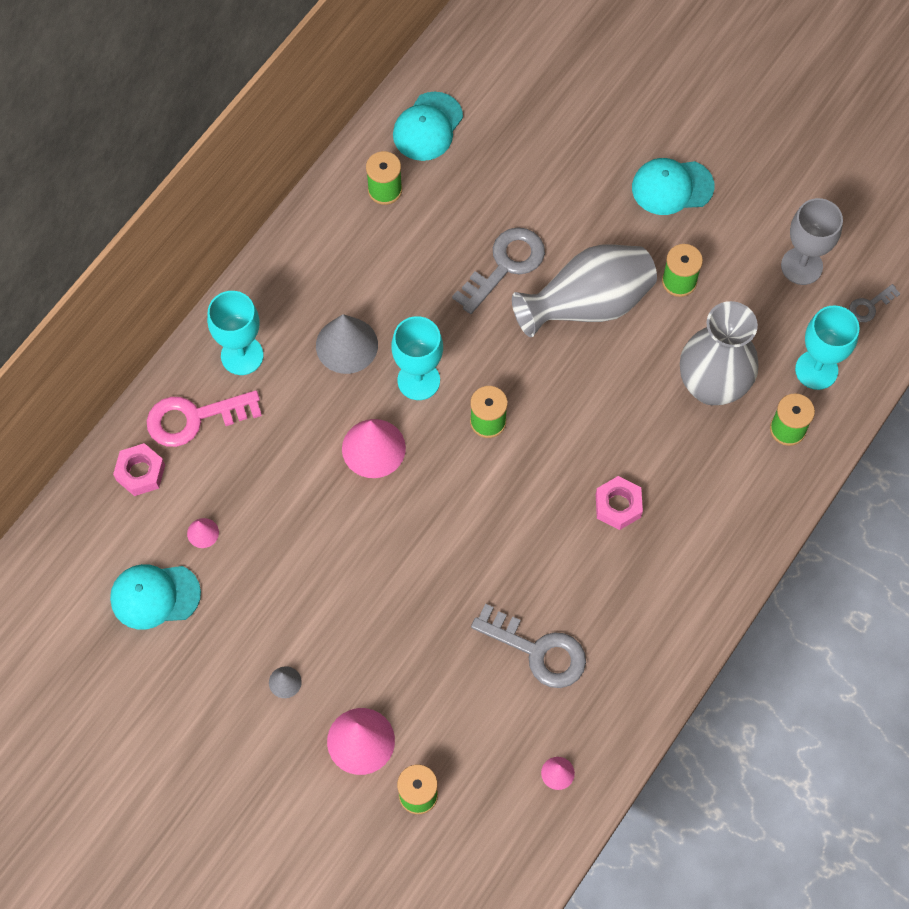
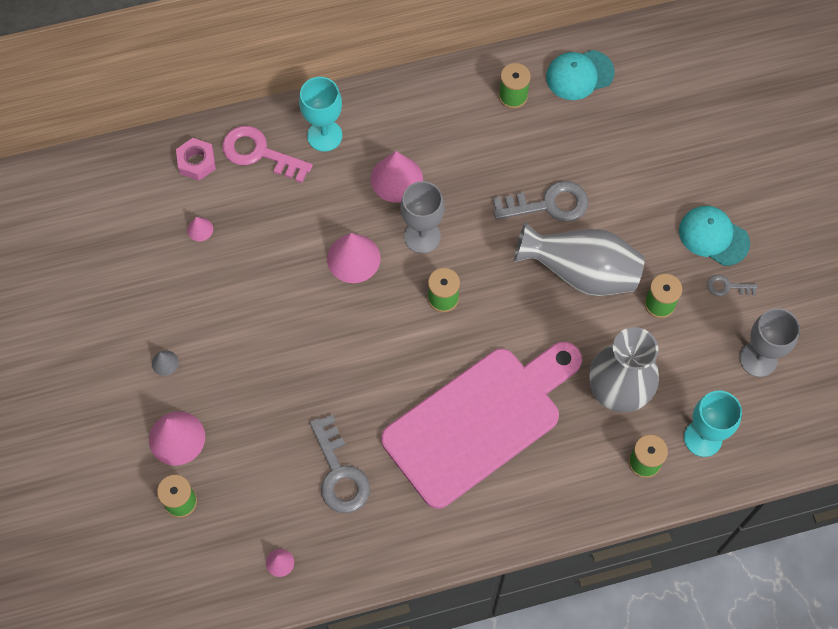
camera: 40 degrees right, 0 degrees up
turquoise cap [110,564,201,630] -> none
grey cone [316,314,378,374] -> pink cone [371,151,423,203]
turquoise goblet [391,316,443,400] -> grey goblet [401,181,445,254]
pink nut [596,476,643,530] -> pink cutting board [381,342,582,509]
grey key [849,284,900,322] -> grey key moved to [707,275,757,296]

